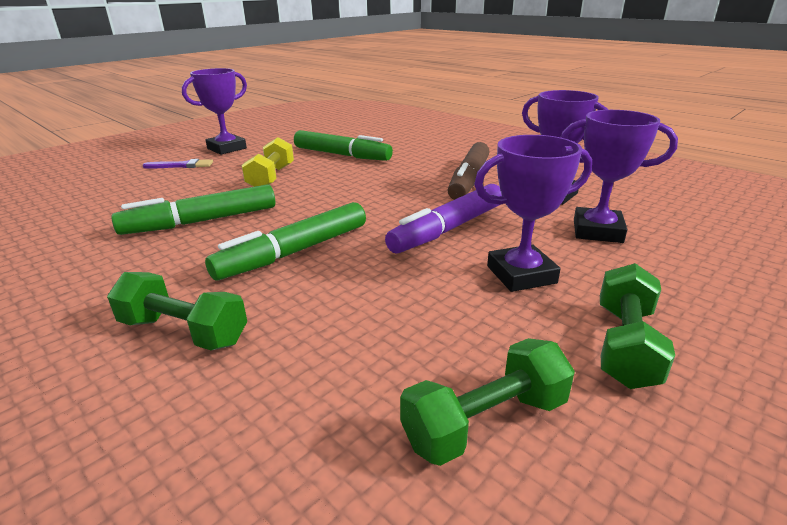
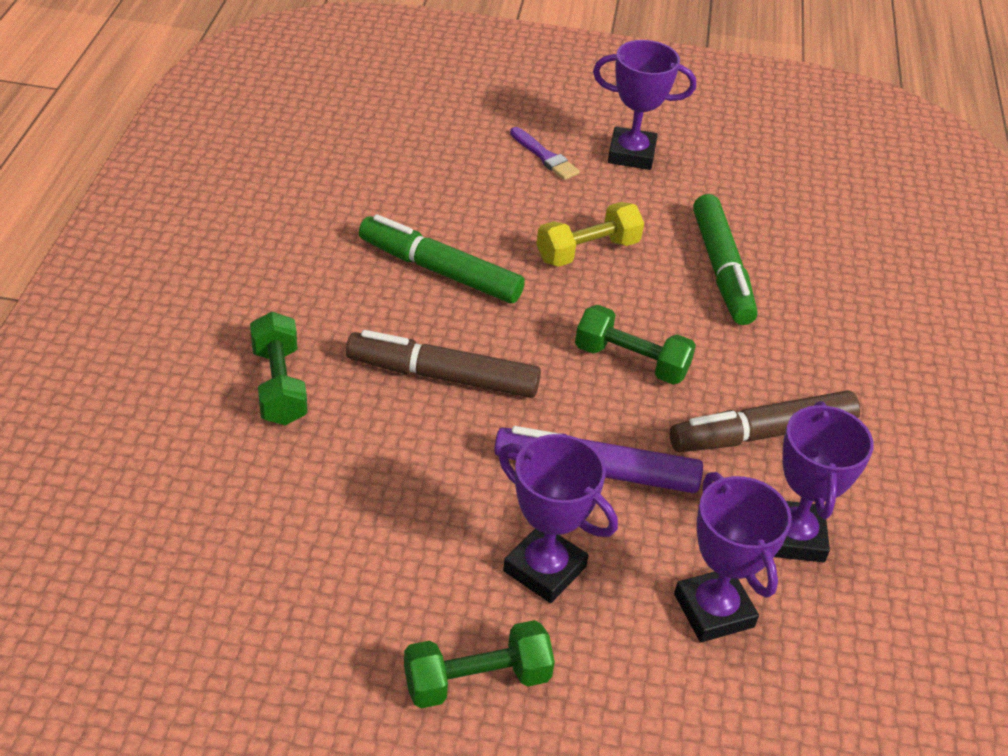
camera: 50 degrees right, 15 degrees up
green marker [205,202,366,281] -> brown marker [346,330,541,398]
green dumbbell [400,338,575,466] -> green dumbbell moved to [575,305,696,385]

